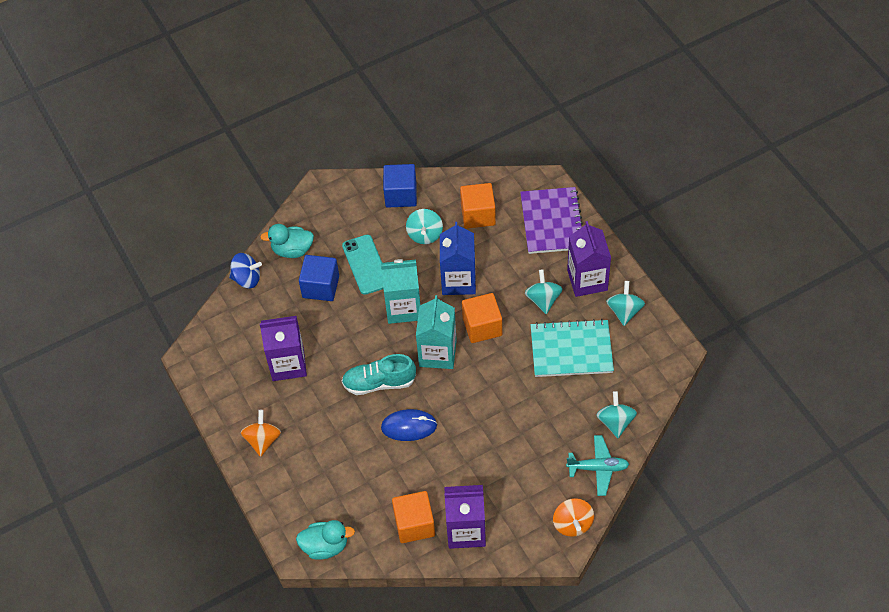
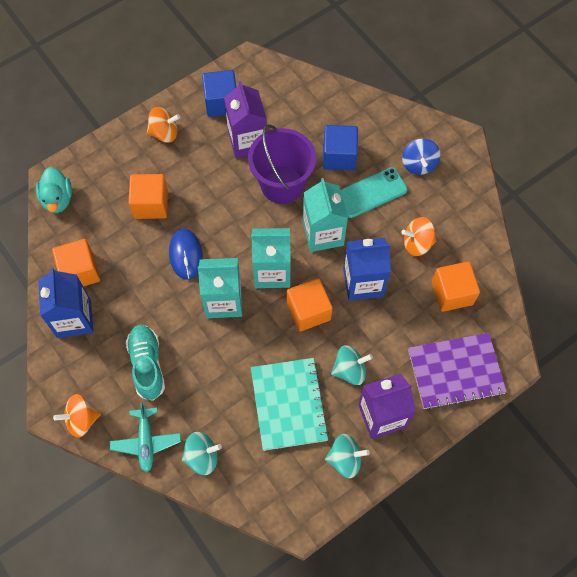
camera: 80 degrees right, 10 degrees up
blue spinning top [229,253,262,288] -> blue spinning top moved to [402,139,440,175]
turquoise duck [260,224,314,258] -> none
turquoise shoe [341,354,416,395] -> turquoise shoe moved to [126,325,165,401]
blue cube [383,164,417,208] -> blue cube moved to [202,70,236,117]
turquoise spinning top [406,209,443,244] -> orange spinning top [401,217,436,256]
purple carton [444,485,486,549] -> blue carton [38,268,93,338]
none -> orange cube [128,174,168,219]
none -> turquoise carton [198,258,242,318]
none -> purple bucket [248,124,316,204]

